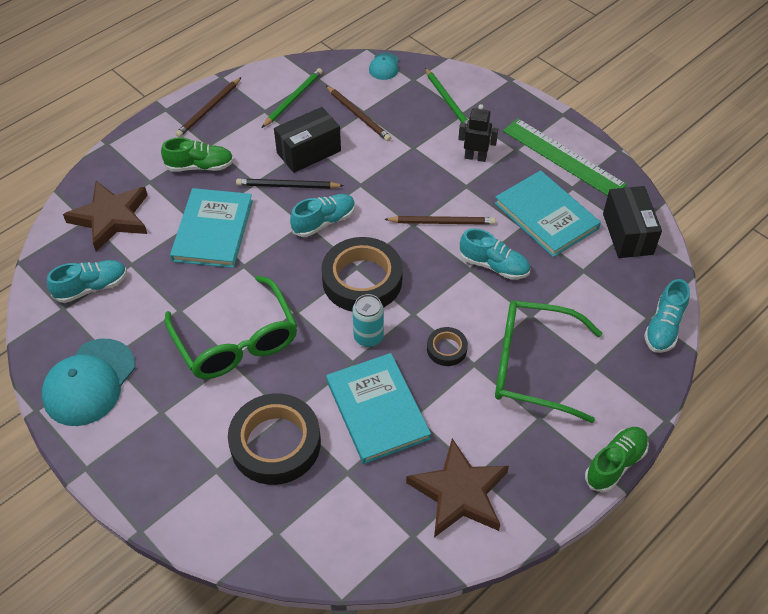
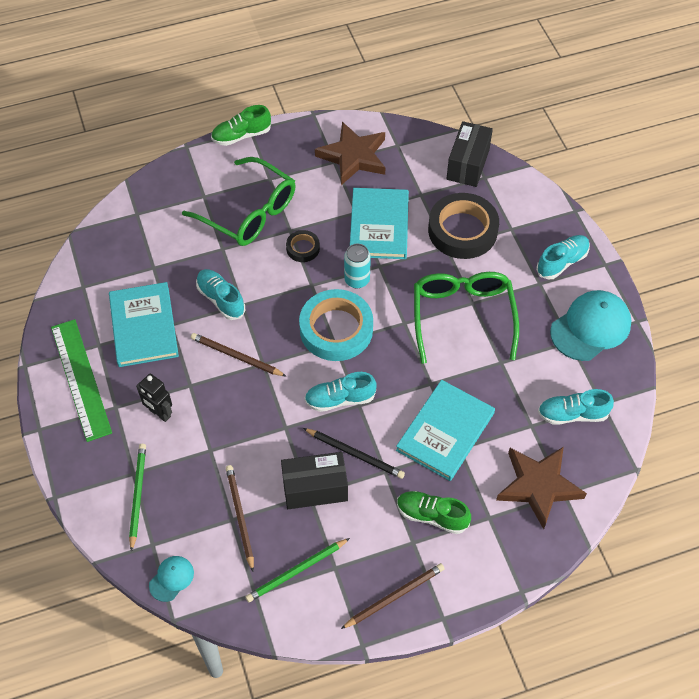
camera: 155 degrees left, 5 degrees up
black tape [321,237,403,312] -> turquoise tape [299,289,373,361]
black box [603,186,662,258] -> black box moved to [446,121,493,187]
turquoise shoe [644,279,690,353] -> turquoise shoe moved to [536,235,590,280]

